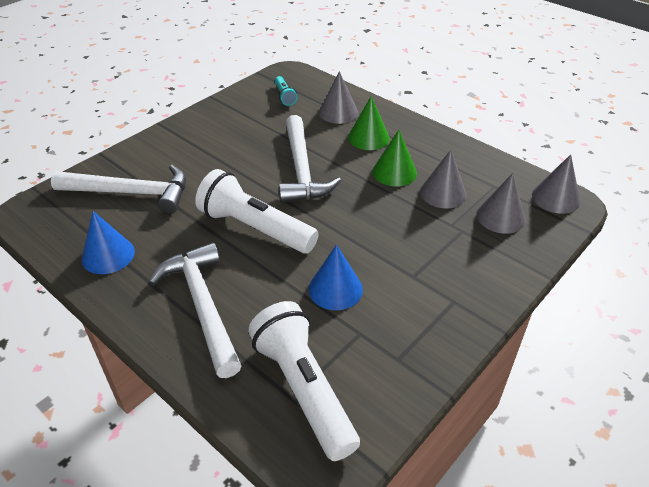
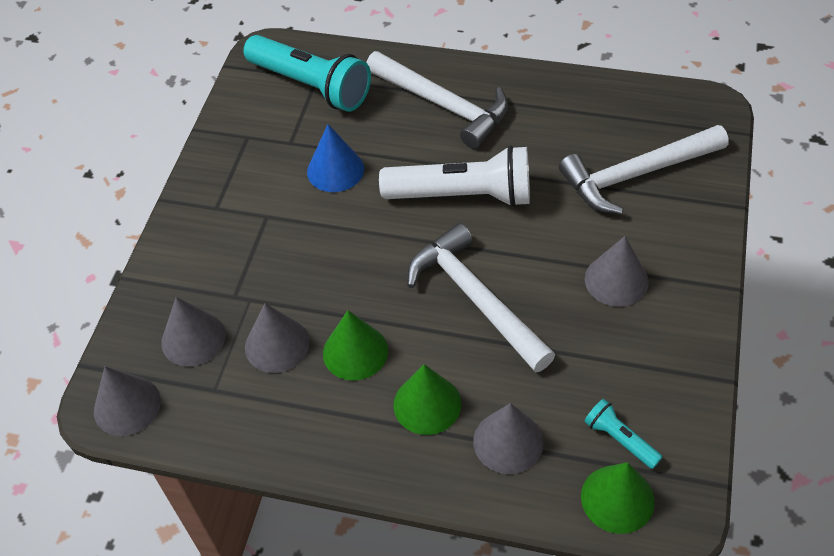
camera: 155 degrees right, 10 degrees up
blue cone [82,211,135,274] -> none
white flashlight [248,301,360,461] -> turquoise flashlight [243,35,371,112]
none -> green cone [581,462,655,534]
none -> grey cone [585,236,649,307]

